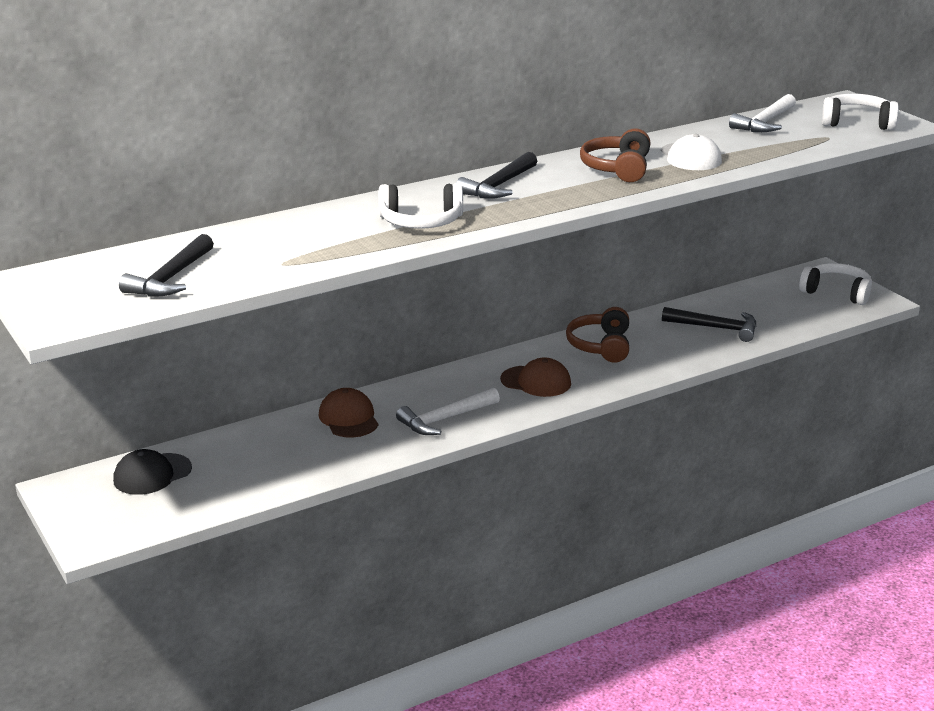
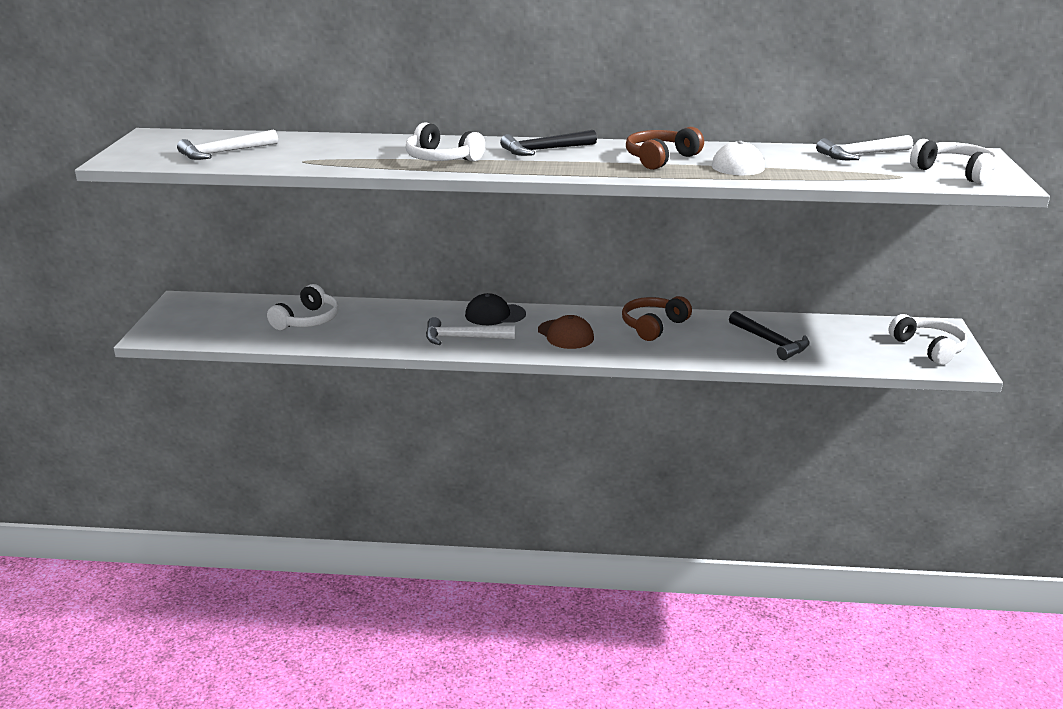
camera: 35 degrees right, 0 degrees up
black cap [113,449,192,495] -> black cap moved to [465,293,526,325]
black hammer [119,234,214,297] -> white hammer [177,129,278,160]
brown cap [319,388,379,438] -> none
none -> white headphones [267,284,339,330]

